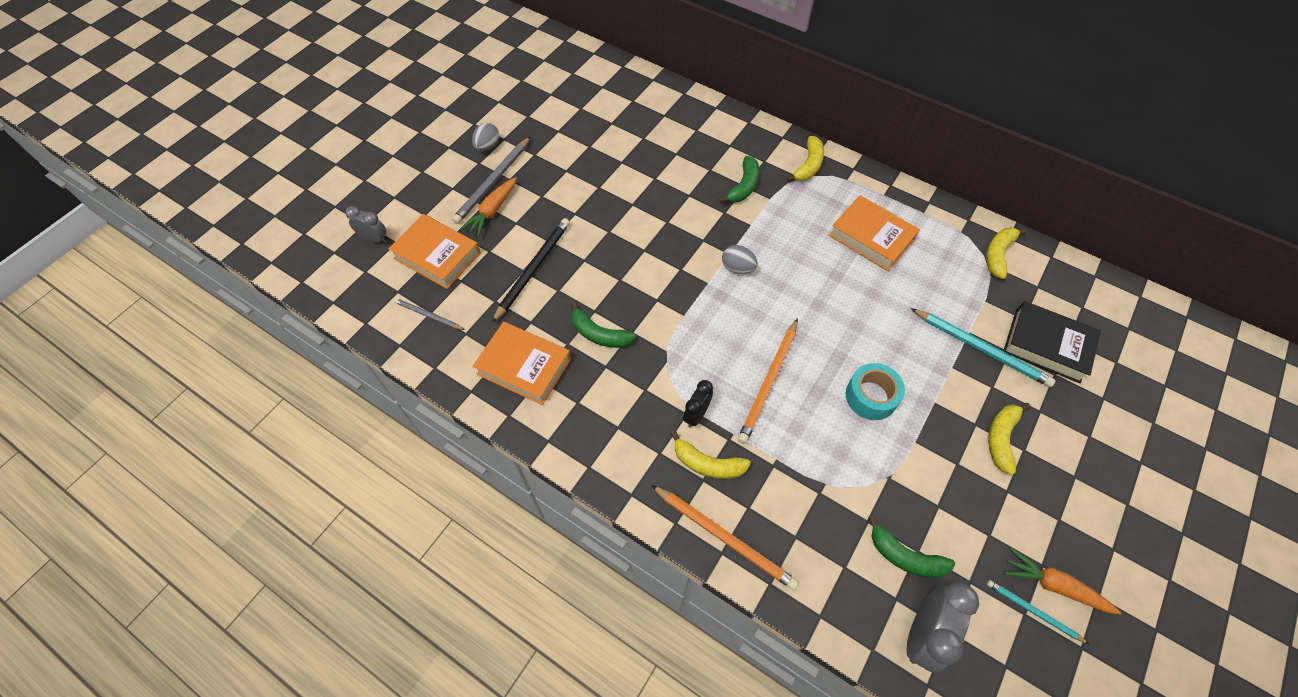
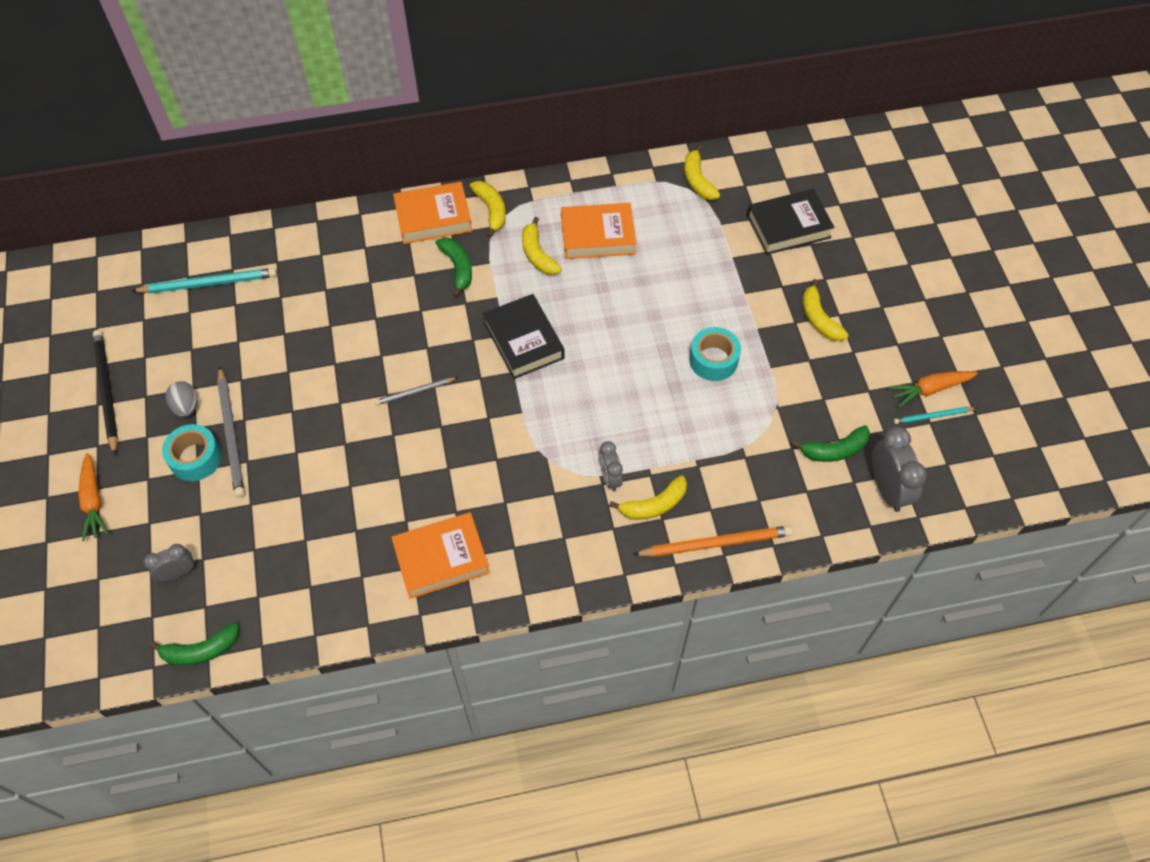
camera: 45 degrees left, 0 degrees up
orange book [388,214,481,289] -> orange book moved to [393,182,472,244]
grey pencil [394,298,465,330] -> grey pencil moved to [375,377,457,405]
orange carrot [460,177,517,237] -> orange carrot moved to [78,453,109,541]
black pencil [492,218,570,323] -> black pencil moved to [93,330,118,455]
green banana [571,302,636,348] -> green banana moved to [149,623,239,666]
black clock [683,380,713,427] -> grey clock [599,441,623,491]
grey egg [722,245,758,274] -> black book [483,294,565,379]
orange pencil [738,318,798,444] -> none
turquoise pencil [911,308,1056,387] -> turquoise pencil moved to [132,268,277,293]
none -> turquoise tape [162,424,221,481]
none -> yellow banana [522,217,562,275]

